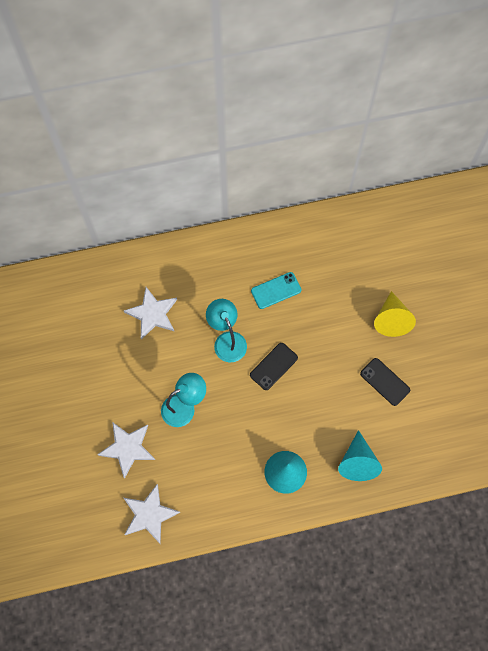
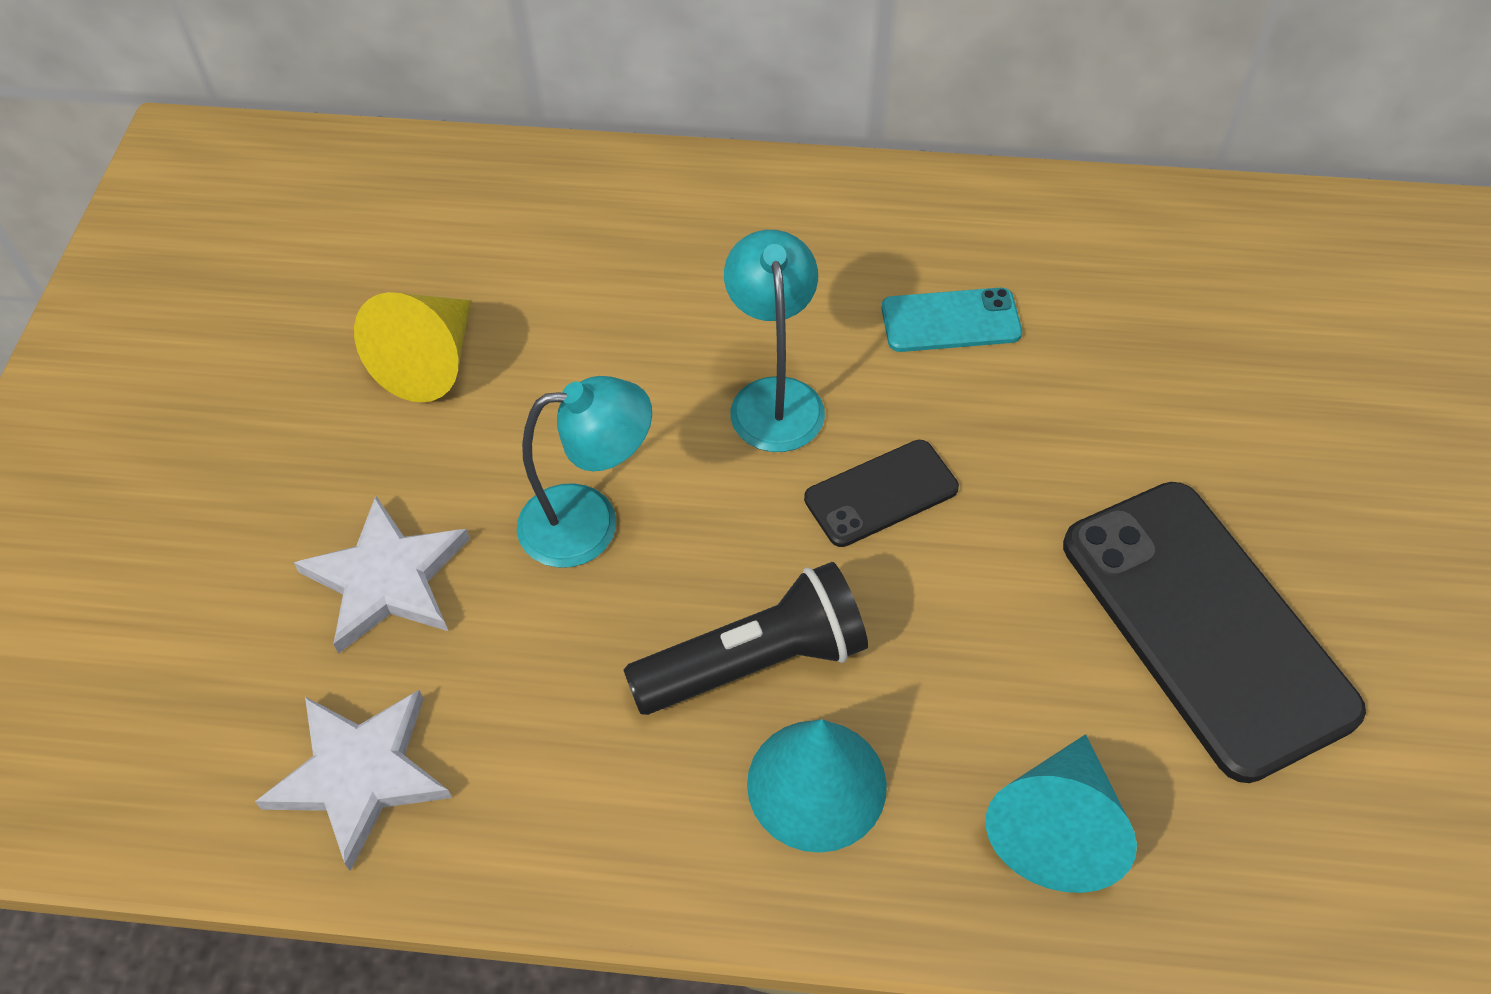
camera: 20 degrees right, 15 degrees down
white star [124,287,177,340] -> none
black phone [360,358,410,406] -> black phone [1063,482,1366,783], size x2.01
yellow cone [374,291,416,337] -> yellow cone moved to [354,292,471,402]
none -> black flashlight [623,562,868,715]

